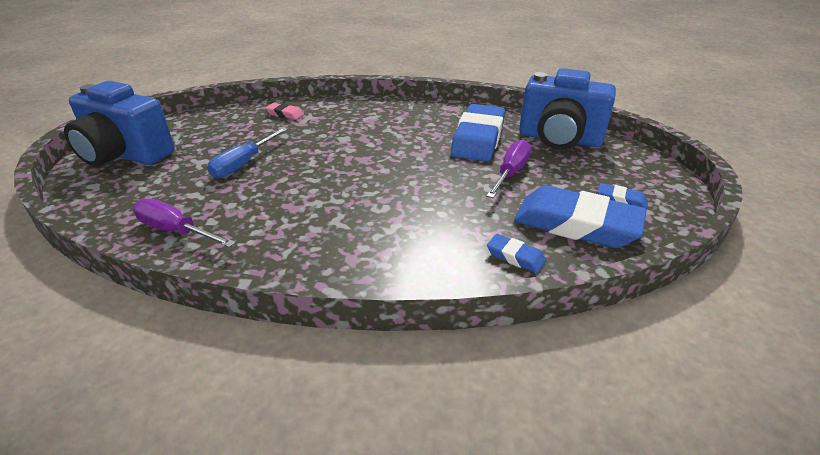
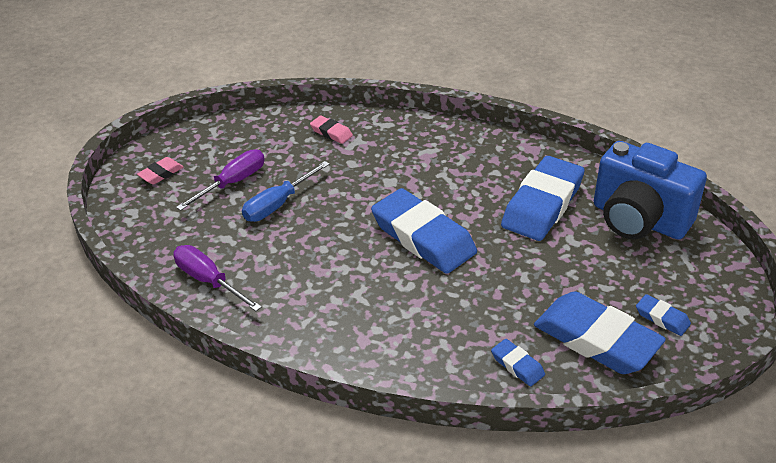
camera: 15 degrees right, 5 degrees up
blue camera [64,81,175,167] -> pink eraser [137,157,183,185]
purple screwdriver [486,139,531,198] -> purple screwdriver moved to [176,149,265,211]
none -> blue eraser [371,188,477,274]

